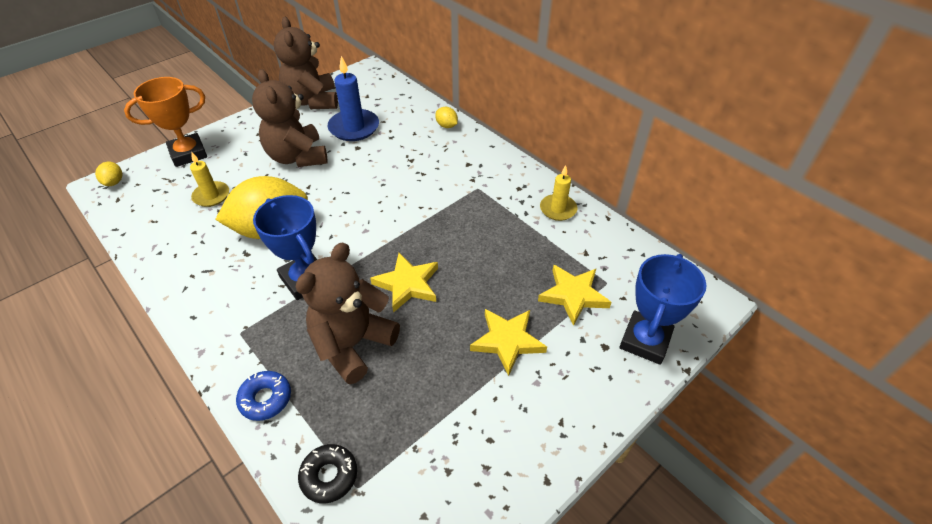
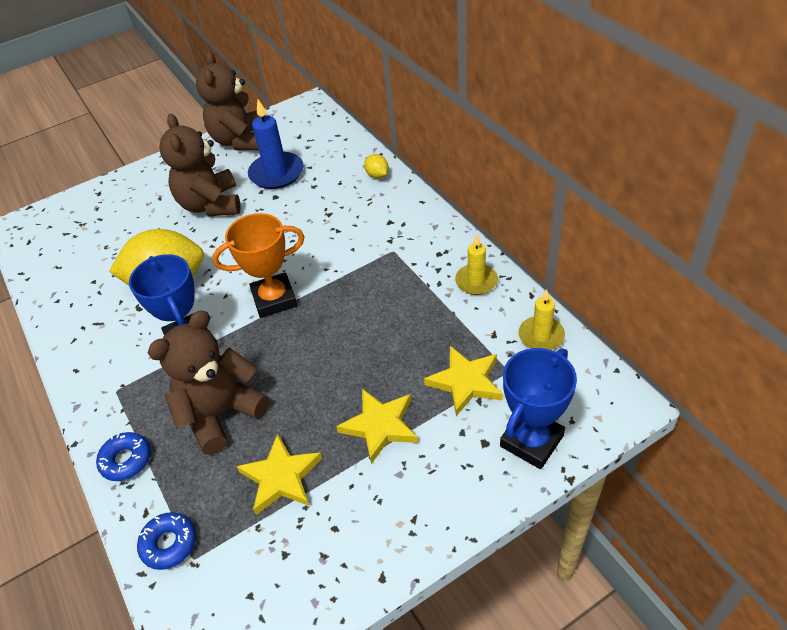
camera: 15 degrees right, 0 degrees up
yellow lemon [95,162,122,186] -> none
orange trophy [124,77,207,167] -> orange trophy moved to [212,213,305,318]
yellow candle [190,152,229,207] -> yellow candle moved to [518,289,565,350]
black donut [298,444,357,503] -> blue donut [137,512,196,570]
yellow star [370,253,438,313] -> yellow star moved to [237,433,322,515]

